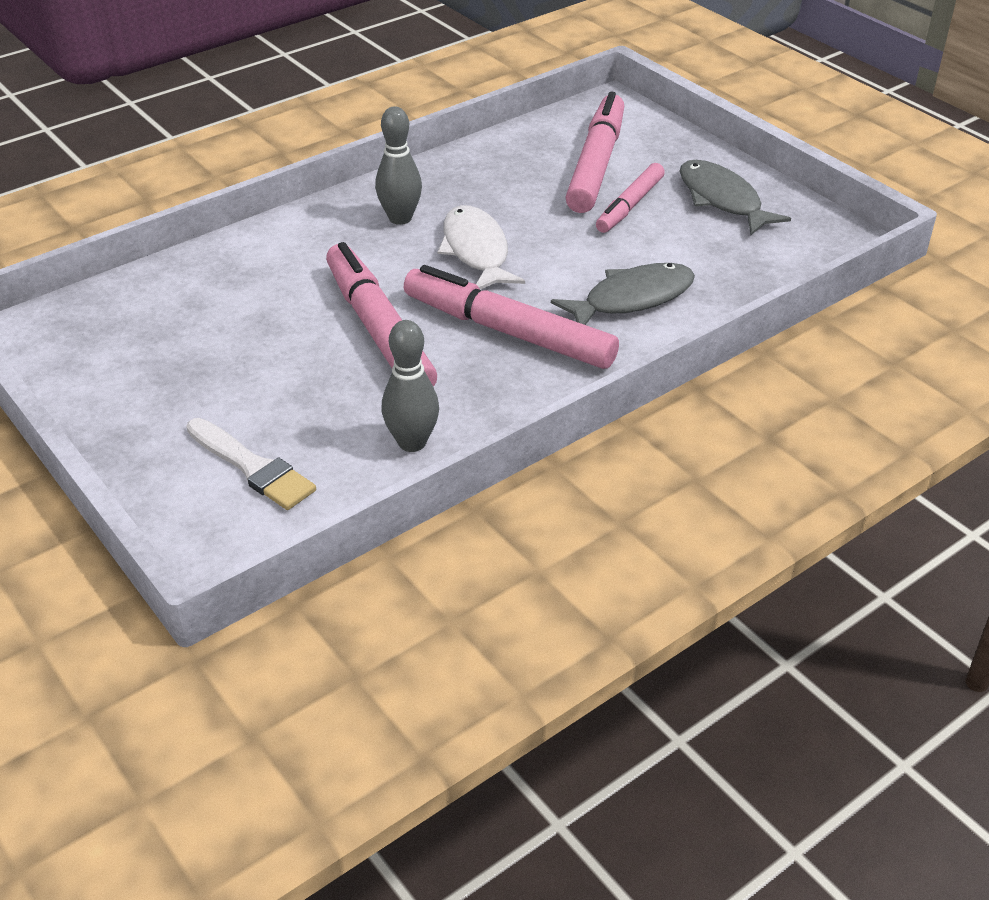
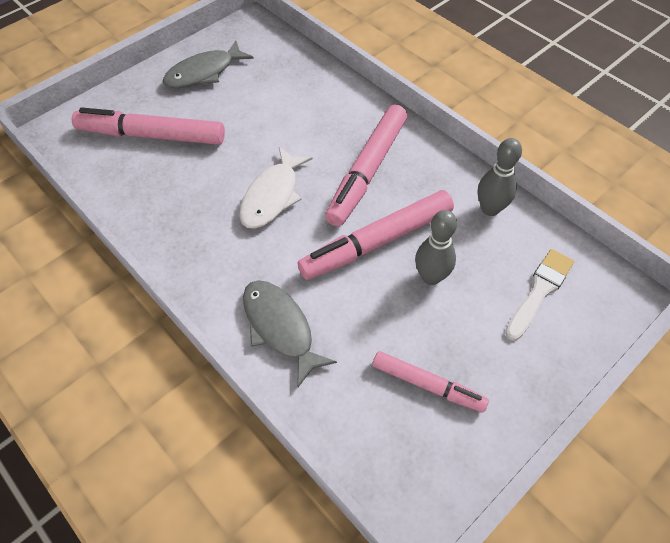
camera: 95 degrees left, 15 degrees up
grey bowling pin [375,106,422,225] -> grey bowling pin moved to [415,210,457,285]
white fish [437,205,525,289] -> white fish turned 45 degrees counterclockwise [239,147,313,229]
grey fish [551,263,695,325] -> grey fish moved to [243,280,337,387]
pink marker [596,163,665,233] -> pink marker moved to [372,351,489,412]

